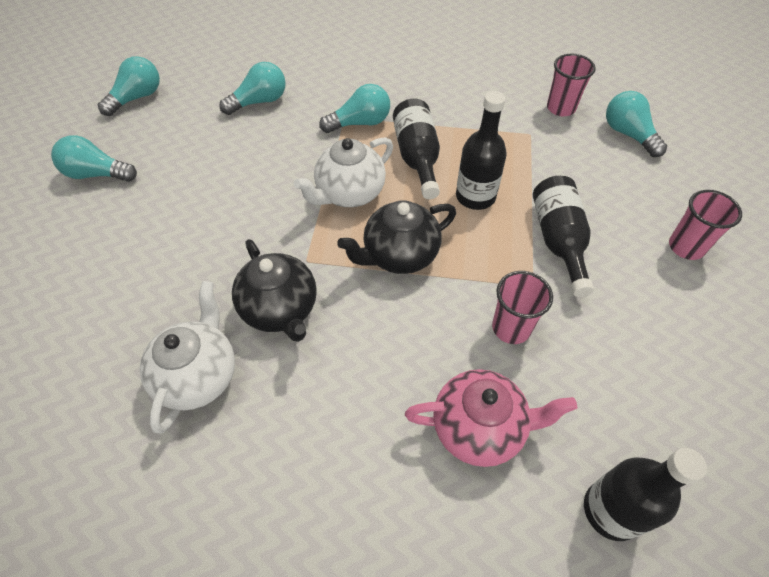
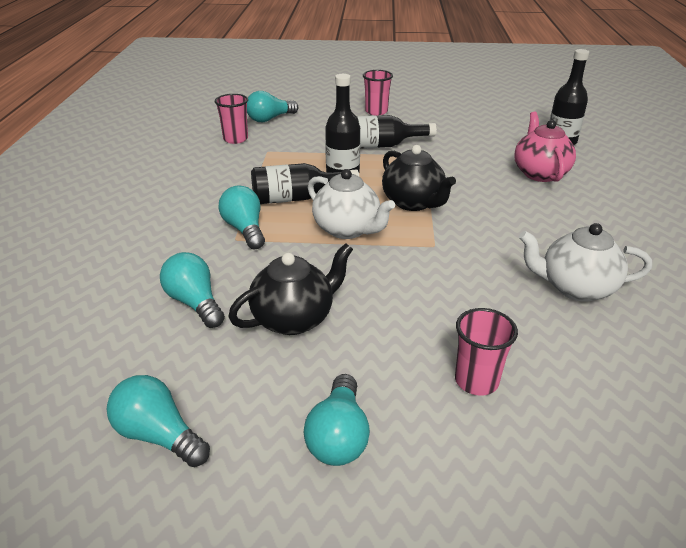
camera: 95 degrees left, 20 degrees down
black teapot [232,239,317,342] -> black teapot moved to [228,243,353,335]
pink cup [492,271,553,344] -> pink cup moved to [455,308,518,396]

